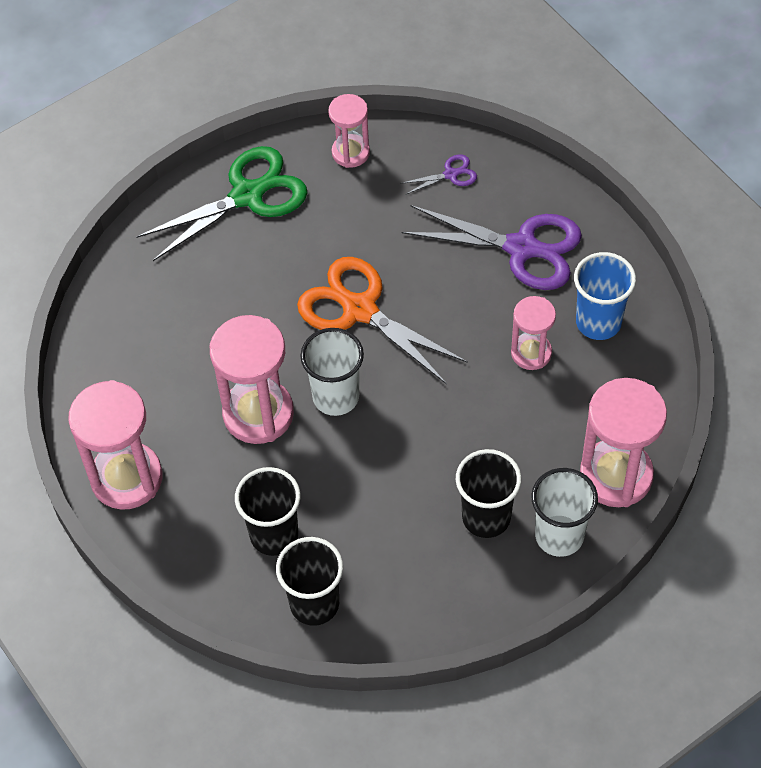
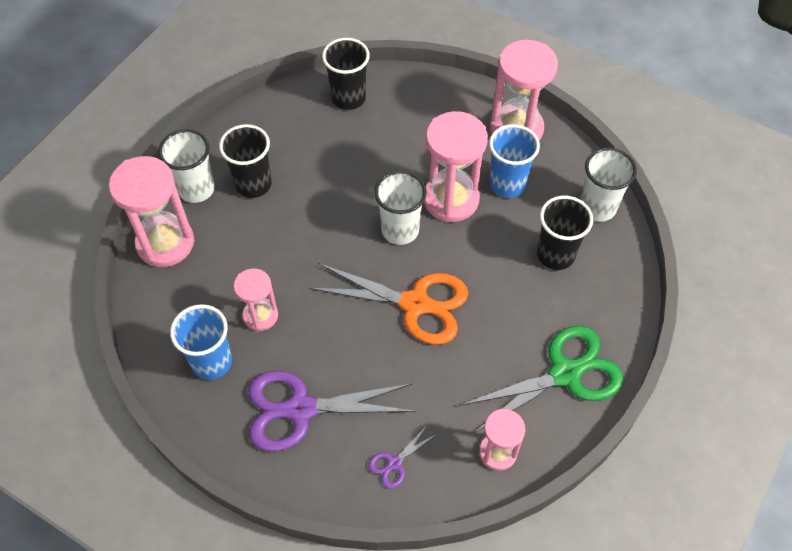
camera: 155 degrees right, 0 degrees up
green scissors [136,146,307,261] -> green scissors turned 150 degrees counterclockwise [460,325,624,433]
black cup [235,467,300,556] -> black cup moved to [537,196,593,270]
none -> blue cup [489,124,540,198]
none -> white cup [580,148,637,222]

